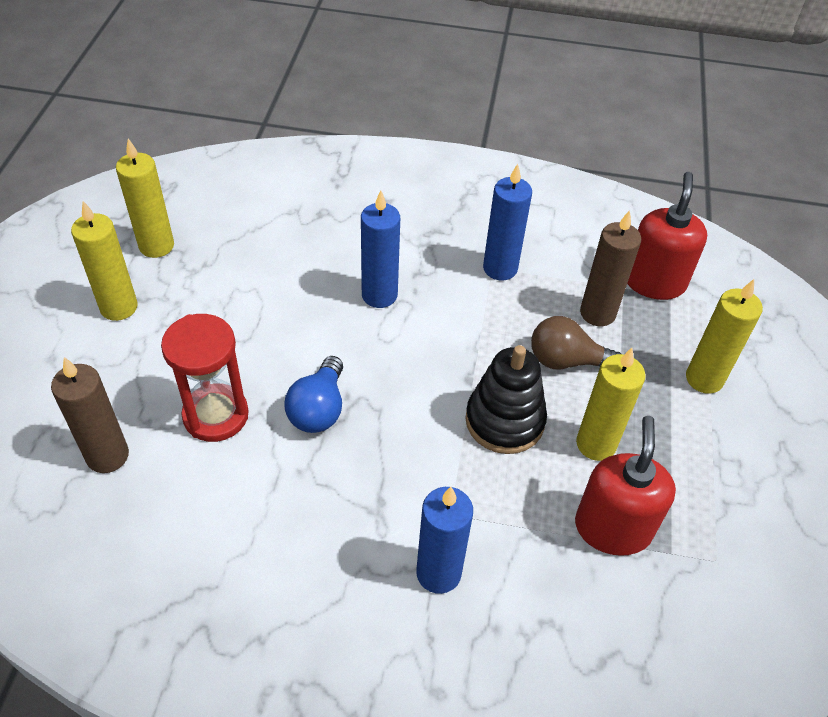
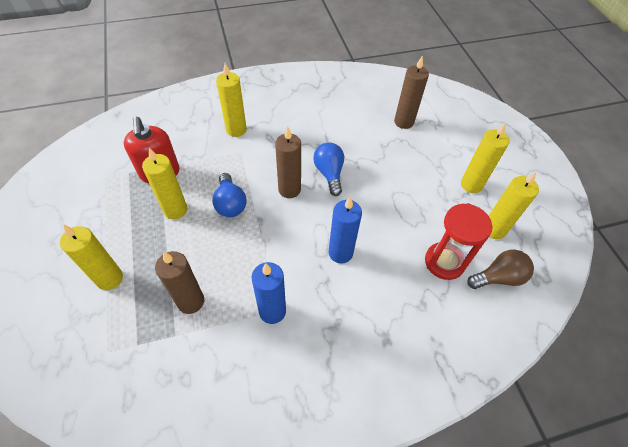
camera: 155 degrees right, 5 degrees up
red hourglass [161,314,249,442] -> red hourglass moved to [425,203,492,280]
blue candle [416,487,473,594] -> yellow candle [216,63,247,137]
black stacking toy [465,345,547,454] -> blue light bulb [212,173,247,217]
brown light bulb [531,316,621,370] -> brown light bulb moved to [467,250,534,289]
red soap dispenser [627,172,707,300] -> none
none -> brown candle [275,127,301,198]

